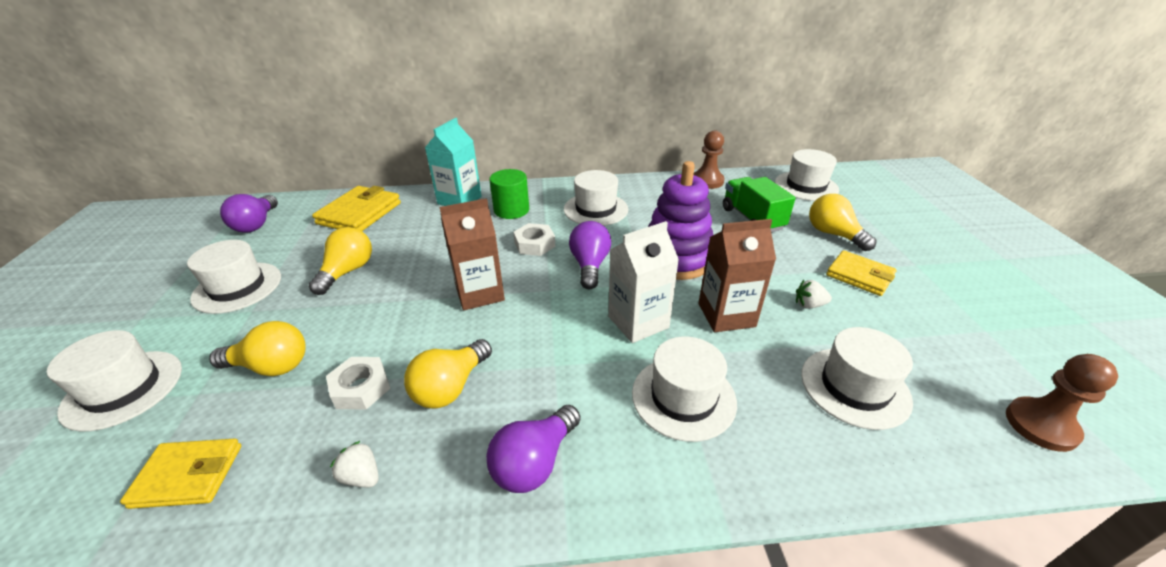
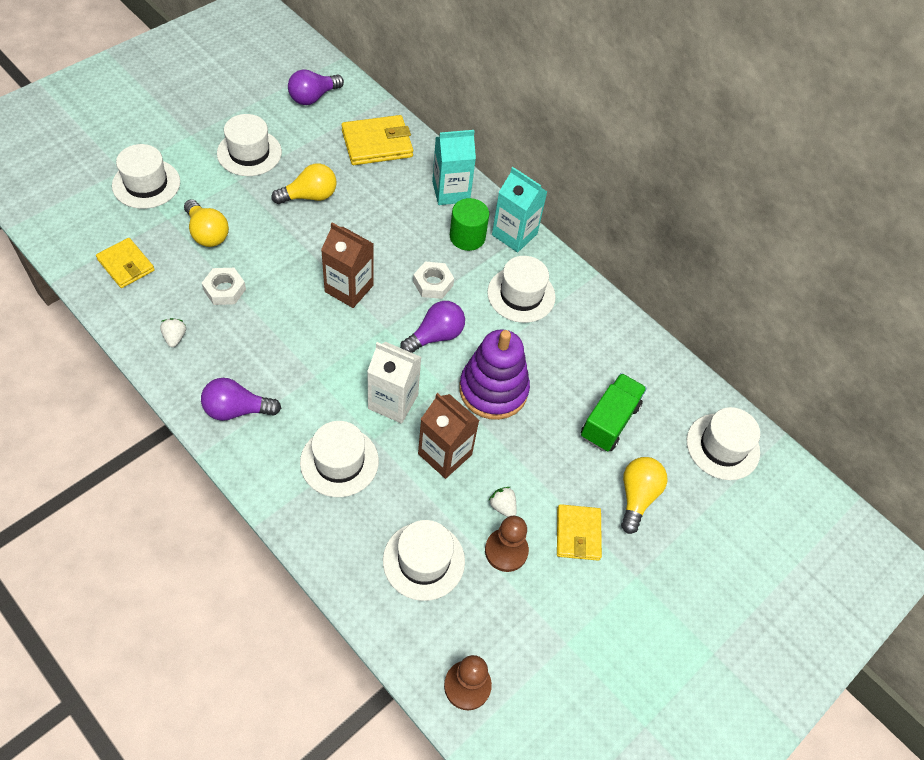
camera: 45 degrees right, 20 degrees up
yellow light bulb [404,339,492,409] -> none
brown pawn [694,131,725,189] -> brown pawn moved to [485,516,529,572]
none -> turquoise carton [492,167,547,252]

